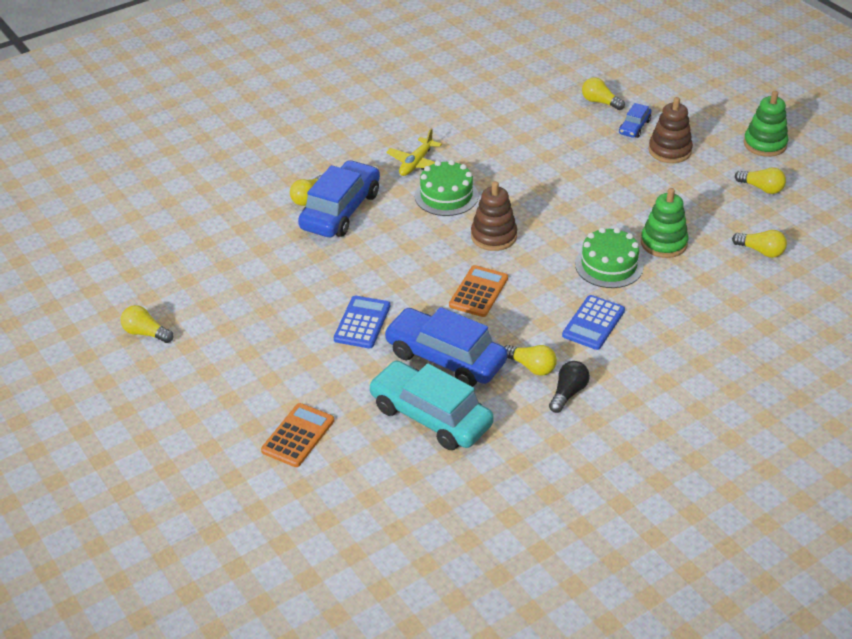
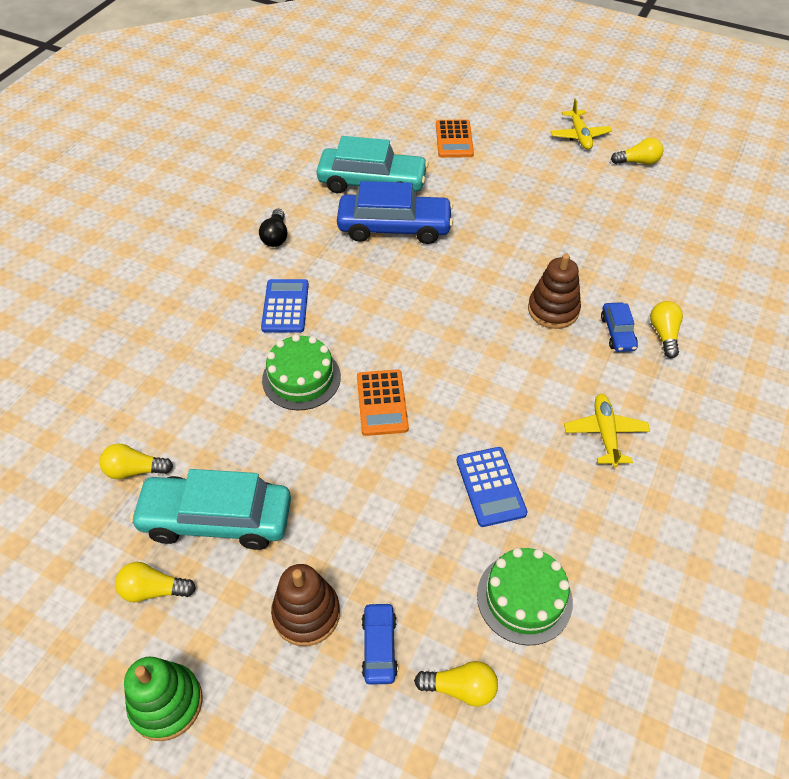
camera: 150 degrees right, 10 degrees up
blue car [298,160,380,237] -> blue car [601,302,638,352], size x0.48
blue calculator [334,295,390,348] -> blue calculator moved to [457,447,527,527]
green cake [415,160,478,216] -> green cake moved to [477,548,573,645]
orange calculator [449,265,508,317] -> orange calculator moved to [357,369,409,436]
brown stacking toy [471,181,517,251] -> brown stacking toy moved to [528,253,581,329]
yellow light bulb [505,345,557,376] -> none
green stacking toy [641,188,689,258] -> none
none -> turquoise car [130,469,291,550]
none -> yellow plane [550,98,612,150]

